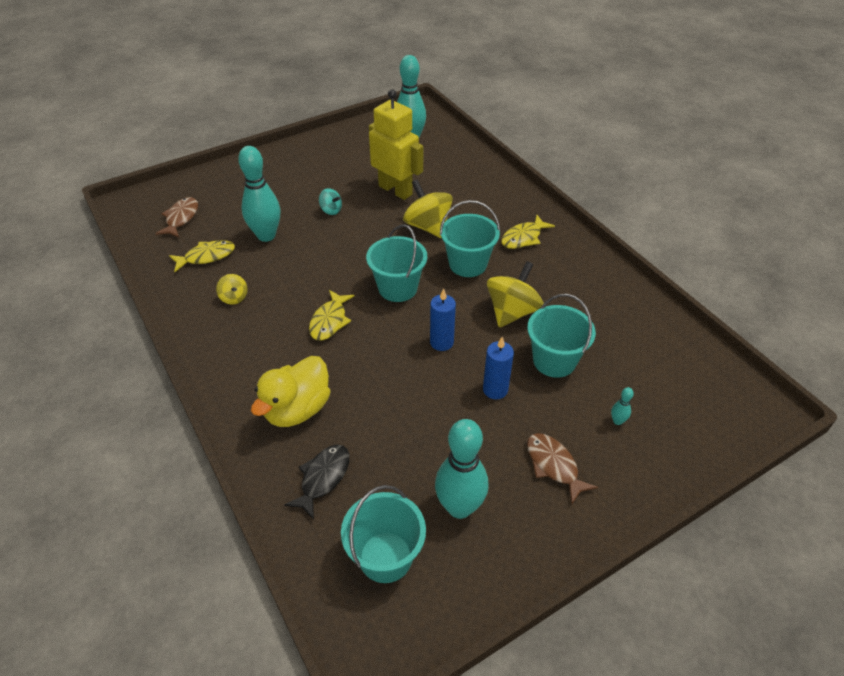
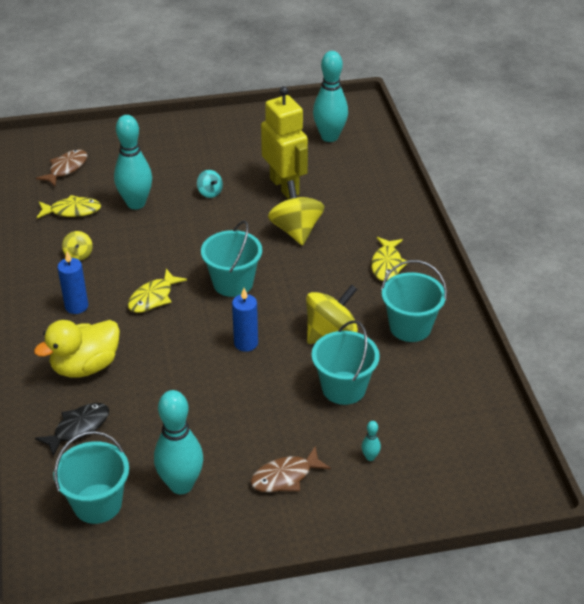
camera: 20 degrees right, 5 degrees down
turquoise bucket [440,200,500,277] -> turquoise bucket moved to [381,260,447,342]
blue candle [483,337,514,400] -> blue candle moved to [57,251,88,314]
yellow fish [501,215,555,249] -> yellow fish turned 60 degrees counterclockwise [371,237,408,281]
brown fish [527,433,598,504] -> brown fish turned 105 degrees counterclockwise [250,446,331,492]

